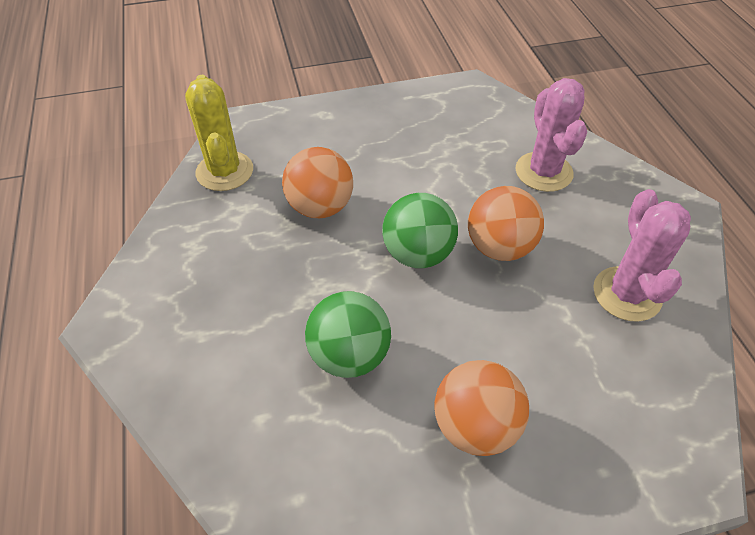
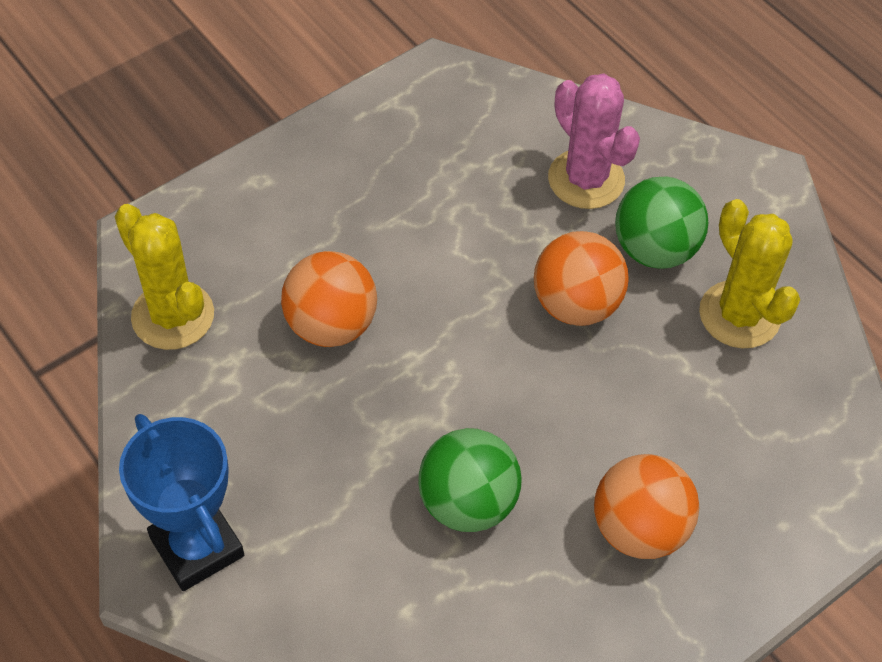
camera: 25 degrees left, 5 degrees up
green ball [382,193,458,268] -> green ball moved to [615,177,708,269]
pink cactus [593,189,691,322] -> yellow cactus [699,199,800,348]
none -> blue trophy [119,414,244,591]

